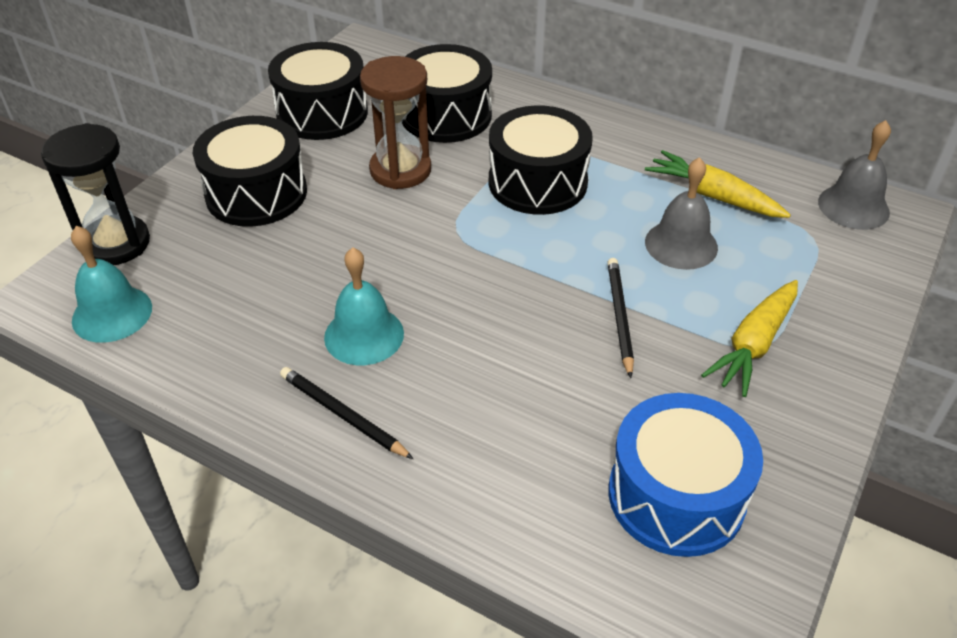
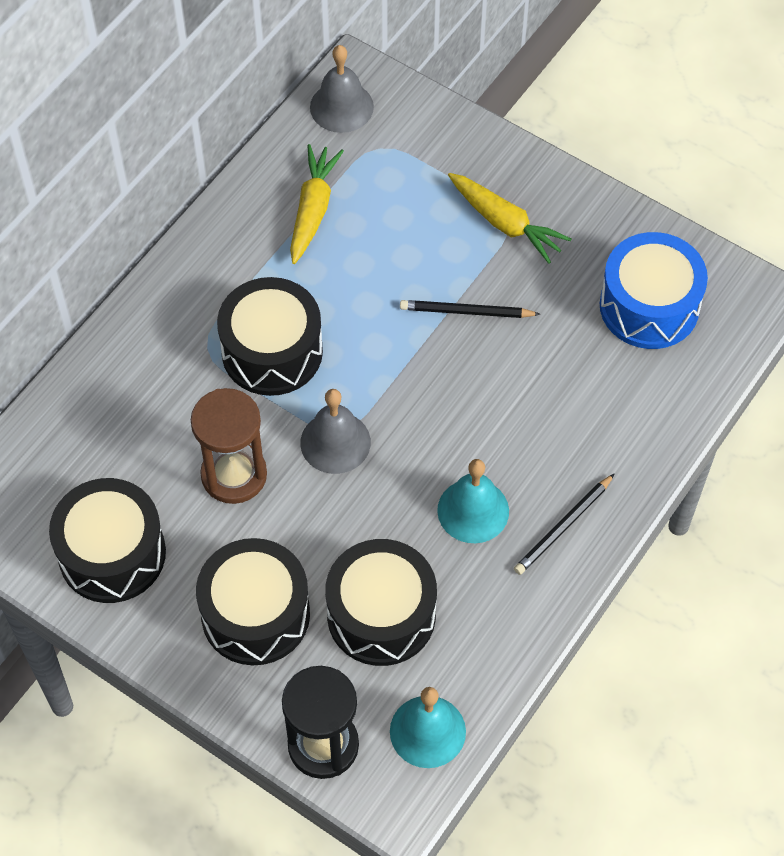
camera: 85 degrees left, 15 degrees up
black drum [402,44,492,143] -> black drum moved to [325,539,437,666]
yellow carrot [645,150,791,218] -> yellow carrot turned 150 degrees clockwise [290,144,344,264]
grey bell [645,157,718,270] -> grey bell moved to [300,389,371,474]

